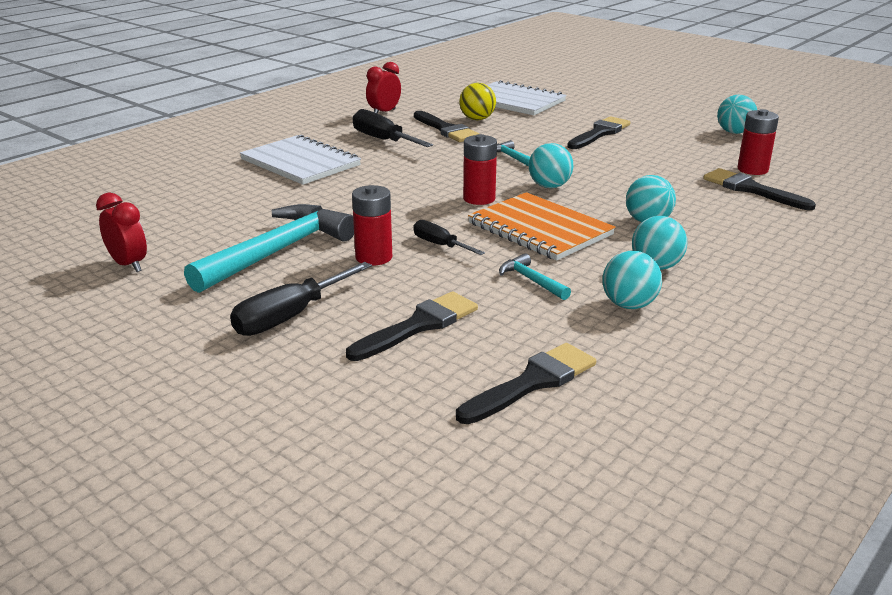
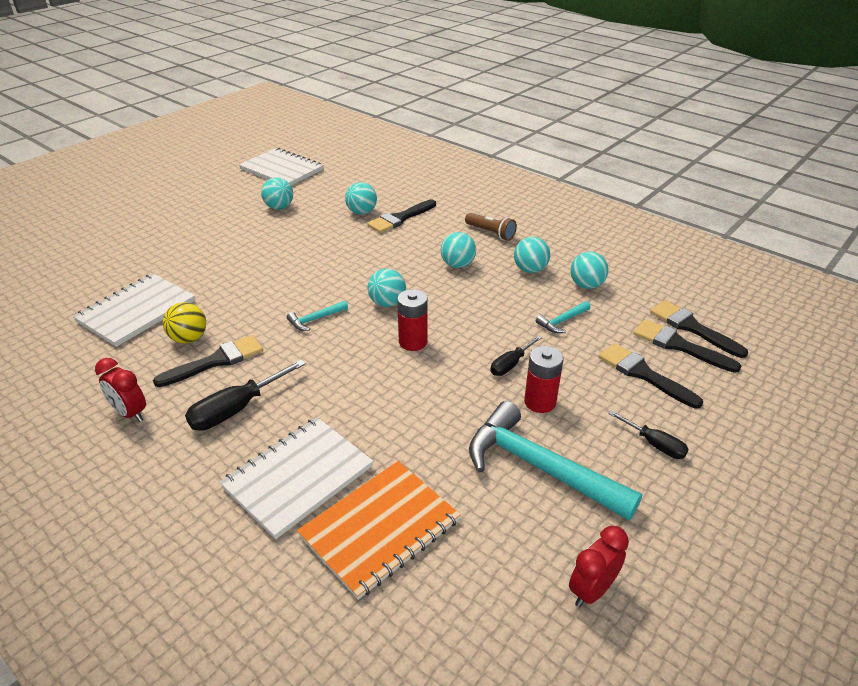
camera: 90 degrees left, 10 degrees up
black screwdriver [230,262,372,336] -> black screwdriver [608,410,689,459], size x0.62
orange notebook [468,192,616,261] -> orange notebook moved to [297,461,461,600]
black brush [567,116,631,149] -> black brush moved to [634,319,741,373]
red battery [738,109,779,175] -> turquoise ball [345,182,377,215]
none -> white notebook [239,148,324,186]
none -> brown flashlight [465,213,517,241]

